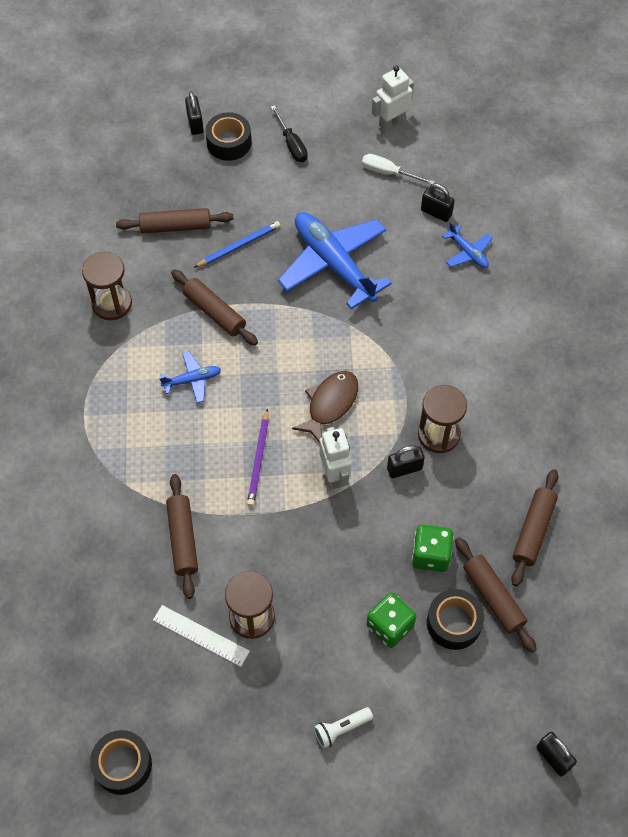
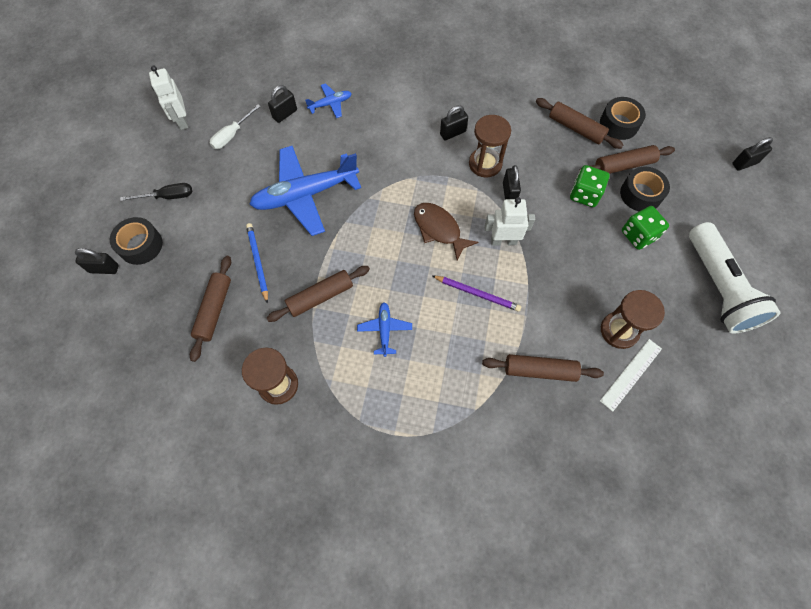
camera: 75 degrees left, 5 degrees up
black tape [90,730,152,795] -> black tape moved to [600,97,646,140]
white flashlight [314,707,373,749] -> white flashlight [689,222,780,334], size x2.42
none -> black padlock [440,105,468,140]

